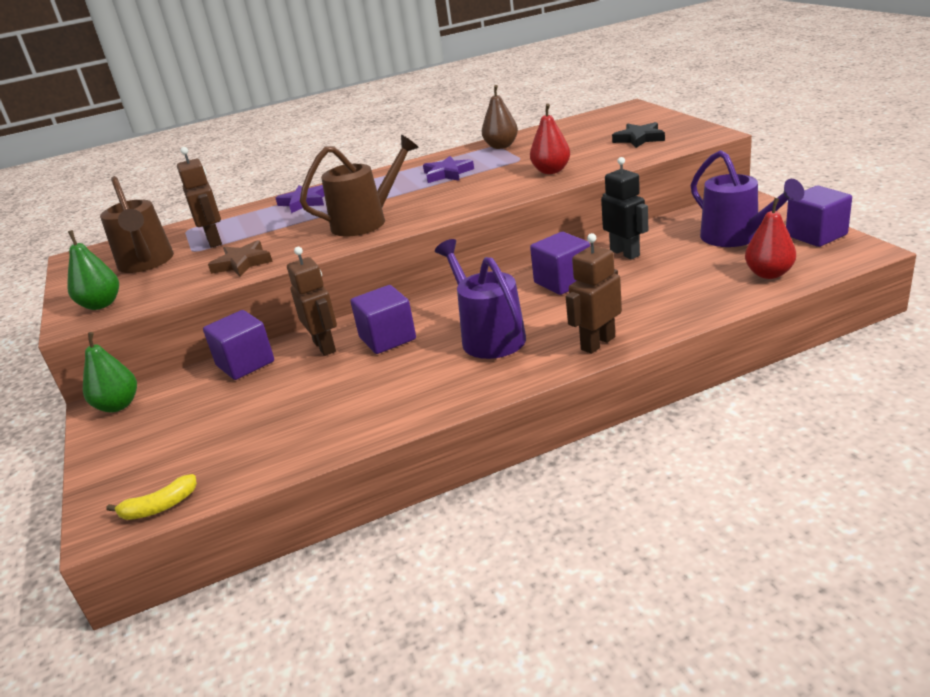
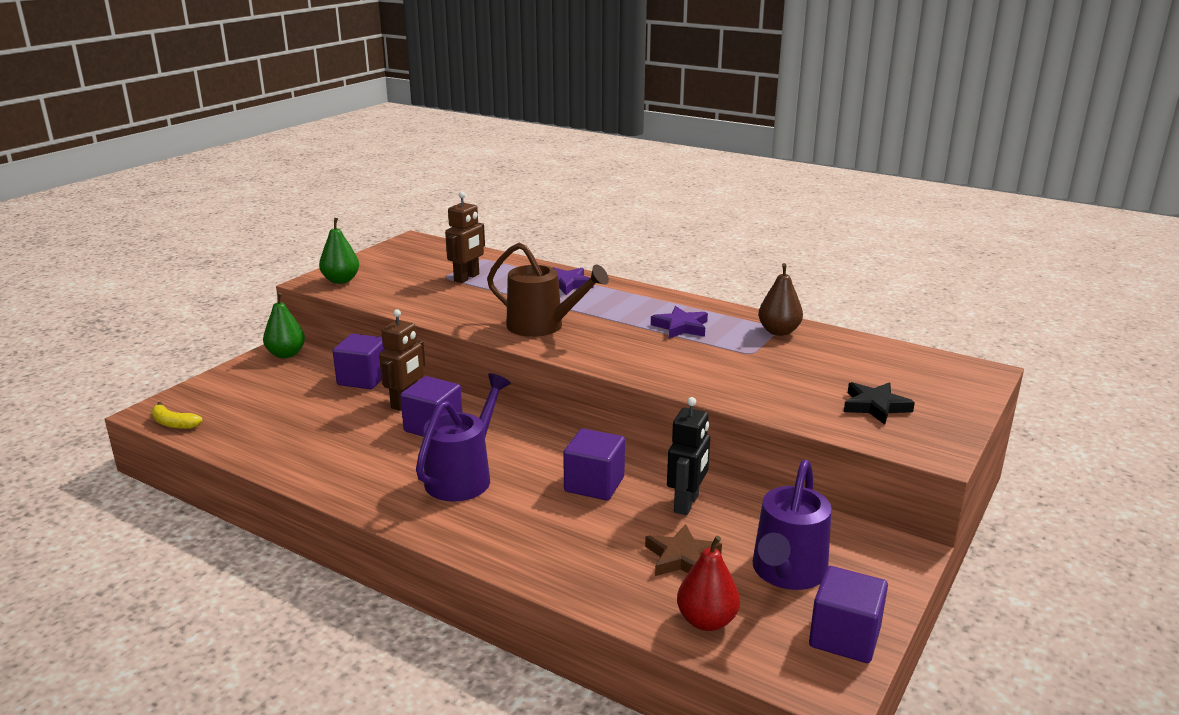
camera: 50 degrees right, 5 degrees down
brown watering can [100,176,174,273] -> none
brown star [208,240,273,277] -> brown star moved to [645,524,722,576]
red pear [530,104,570,174] -> none
brown robot [566,233,622,354] -> none

